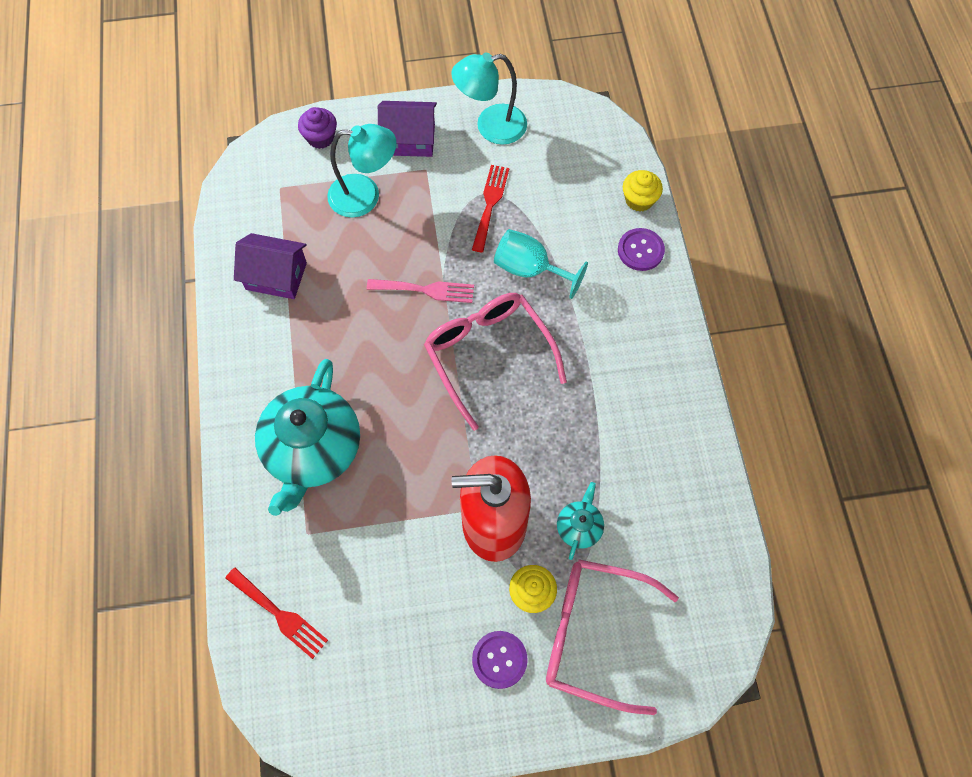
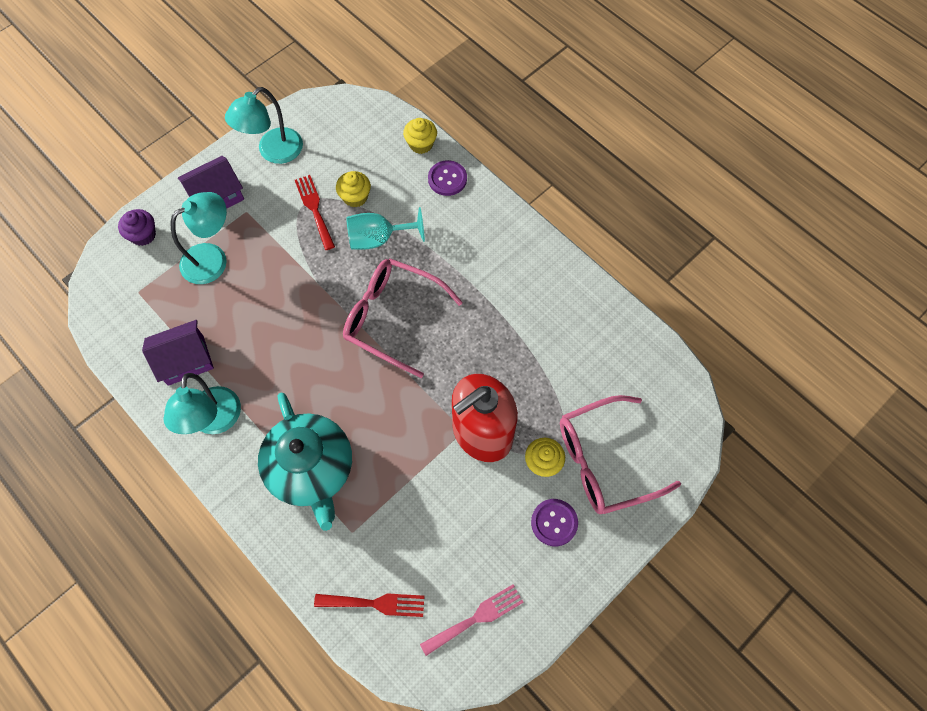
camera: 35 degrees left, 0 degrees up
pink fork [367,279,474,303] -> pink fork moved to [420,584,524,656]
turquoise teapot [557,482,604,560] -> none
none -> turquoise lamp [163,373,241,434]
none -> yellow cupcake [336,171,371,208]

